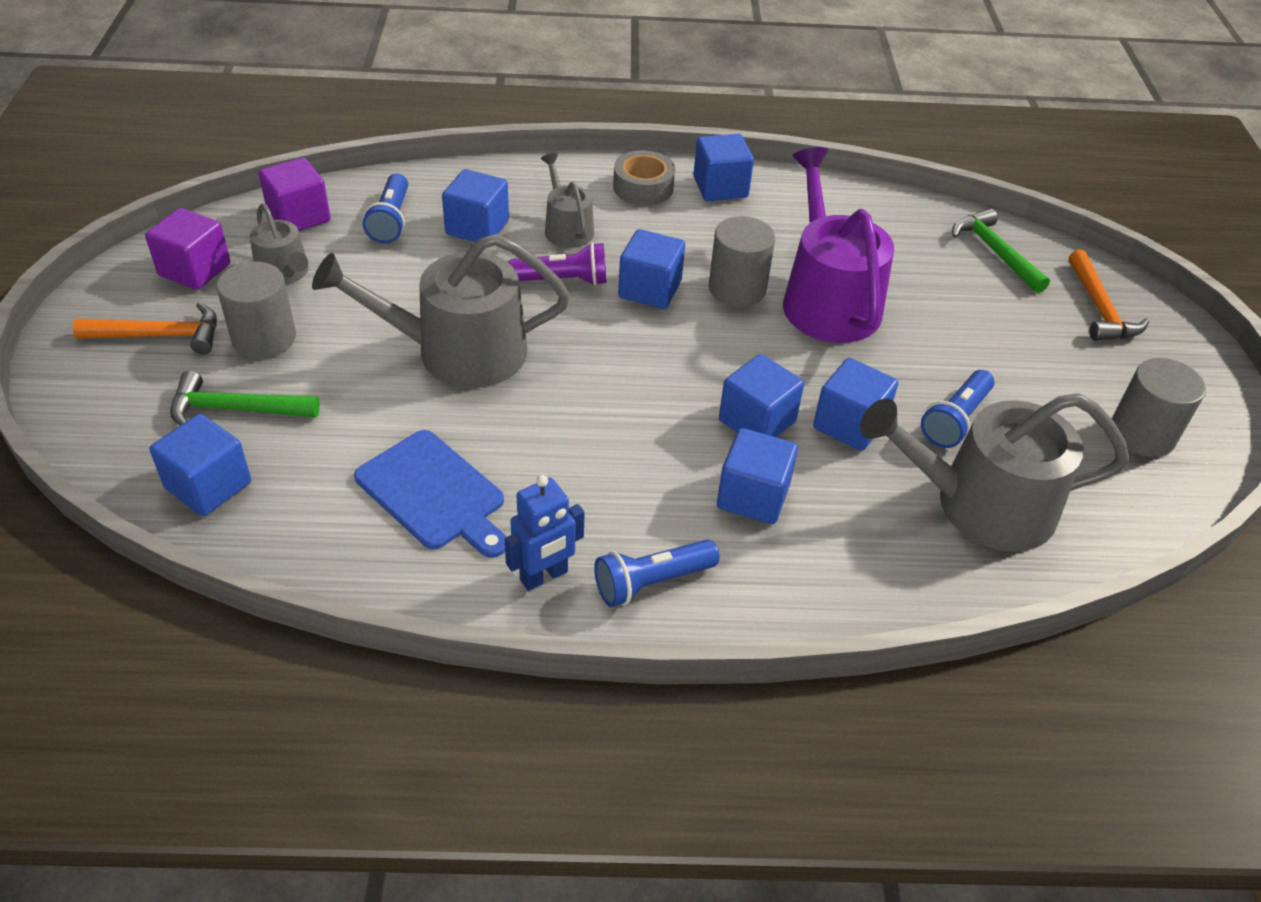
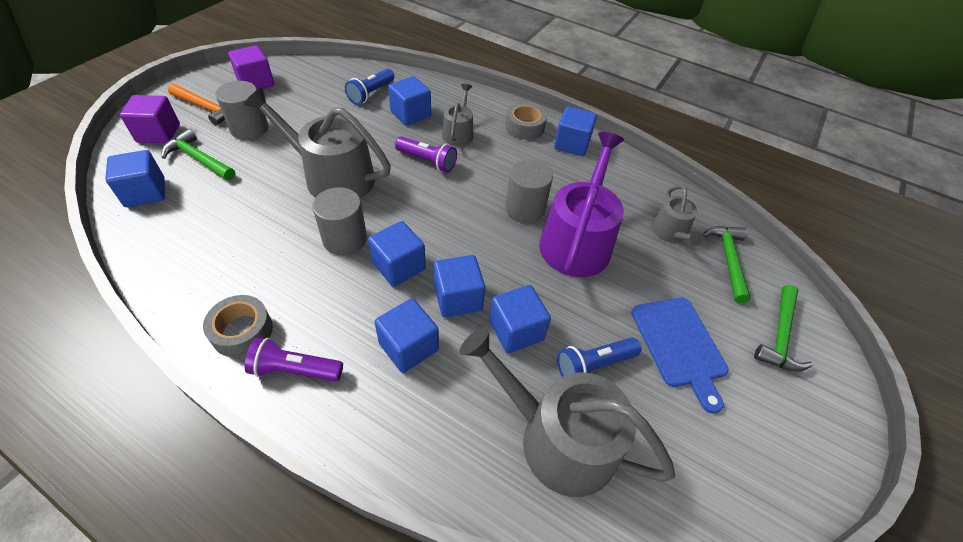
camera: 30 degrees right, 5 degrees up
grey watering can [250,204,309,285] -> grey watering can moved to [651,185,704,246]
purple cube [259,157,331,231] -> purple cube moved to [120,95,180,143]
blue cutting board [354,430,506,558] -> blue cutting board moved to [631,297,729,413]
blue robot [505,475,585,591] -> grey tape [203,295,273,357]
blue flashlight [594,539,720,607] -> purple flashlight [244,337,343,382]
blue cube [618,229,685,309] -> blue cube moved to [368,221,426,287]
orange hammer [1069,250,1149,341] -> green hammer [754,285,813,372]
grey cylinder [1112,358,1206,457] -> grey cylinder moved to [312,187,367,255]

